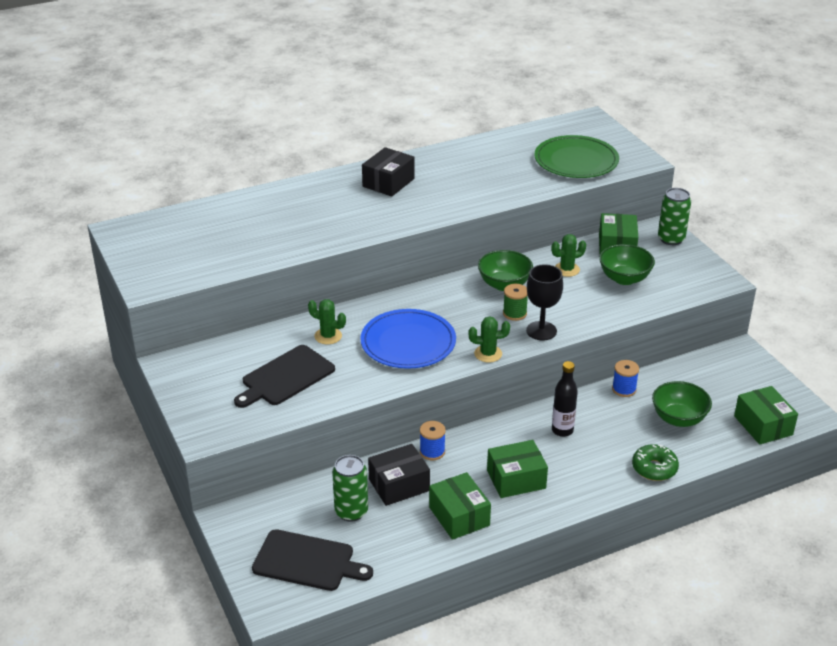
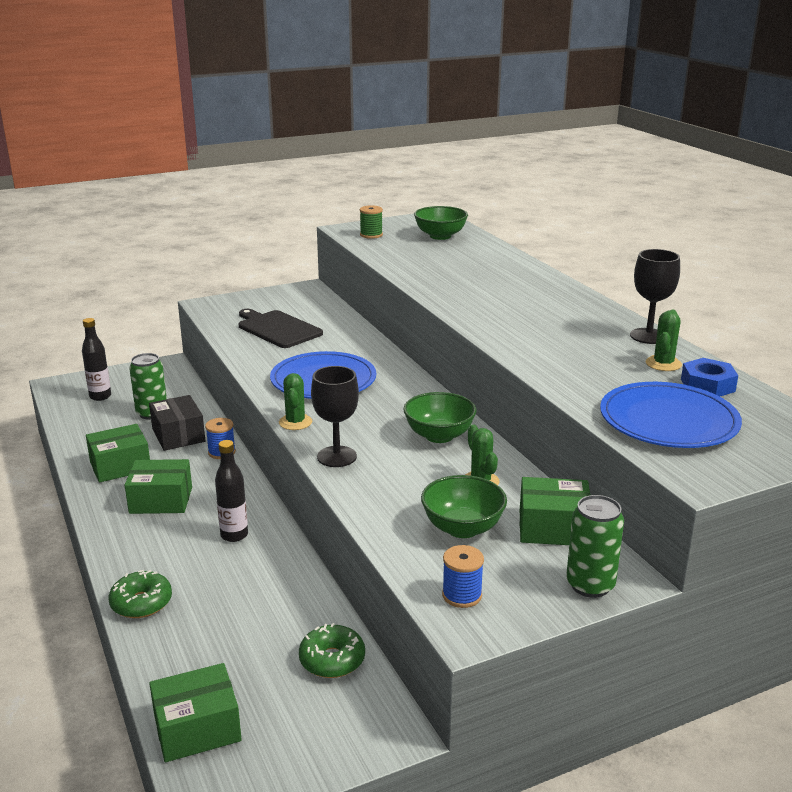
camera: 90 degrees right, 10 degrees down
black cutting board [252,529,373,591] -> black bottle [82,318,111,401]
green cactus [308,299,346,344] -> green cactus moved to [646,310,682,371]
black box [362,147,415,197] -> none
green box [487,440,548,498] -> green box turned 75 degrees counterclockwise [125,459,192,514]
green spool [503,284,528,321] -> green spool moved to [360,205,383,239]
green plate [534,135,619,178] -> blue plate [600,382,742,448]
blue spool [612,360,639,397] -> blue spool moved to [442,545,484,608]
green bowl [652,381,712,427] -> green bowl moved to [414,206,468,240]
none -> green donut [299,623,365,678]
none -> black goblet [630,249,680,344]
none -> blue nut [681,358,738,397]

